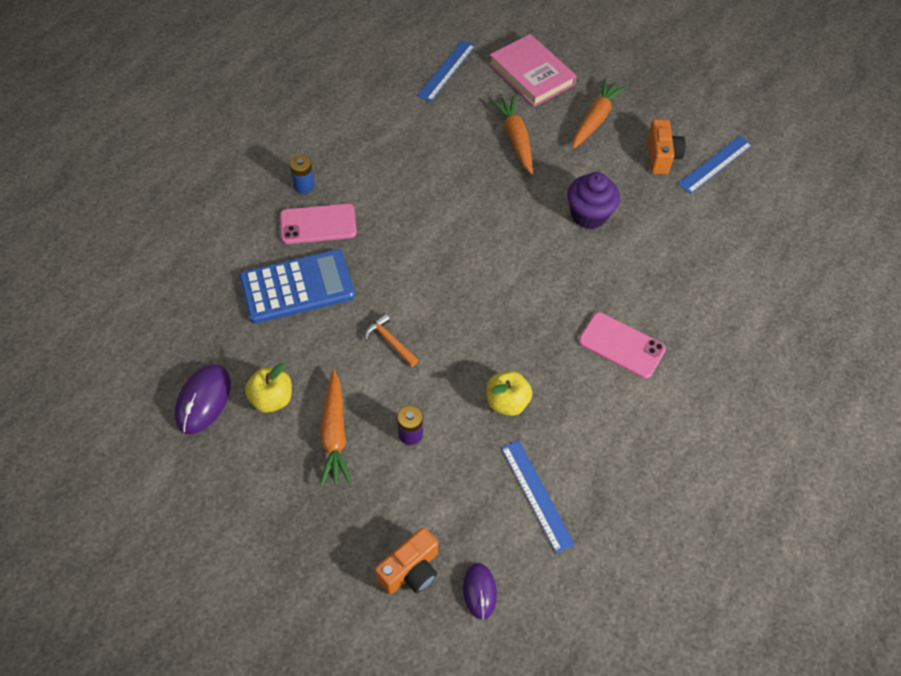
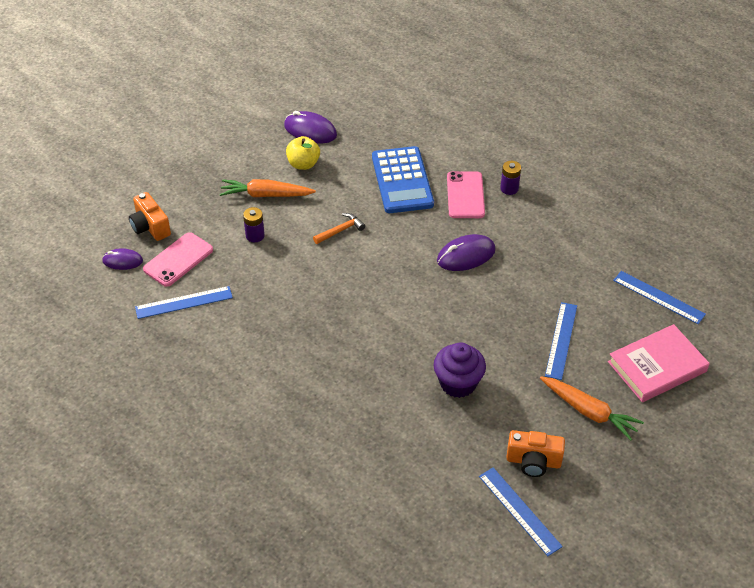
camera: 100 degrees right, 10 degrees down
blue battery [290,155,315,194] -> purple battery [500,161,521,195]
yellow apple [487,371,533,416] -> none
orange carrot [491,96,533,175] -> blue ruler [545,302,577,380]
pink phone [578,312,666,379] -> pink phone moved to [143,232,213,287]
none -> purple mouse [437,234,496,271]

